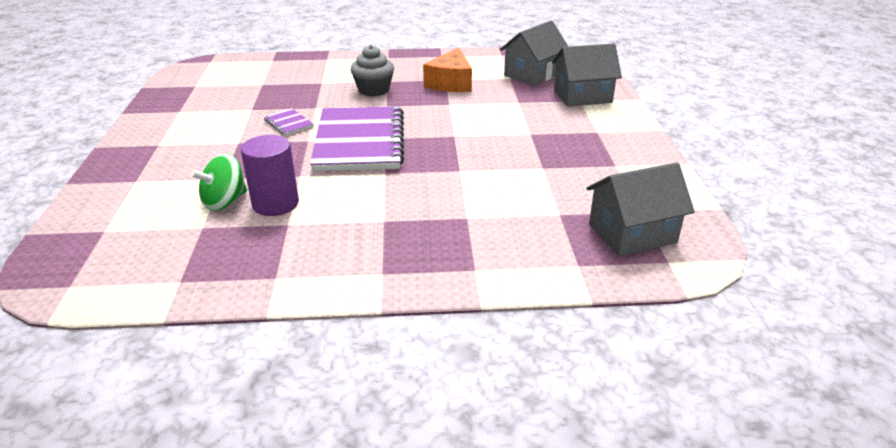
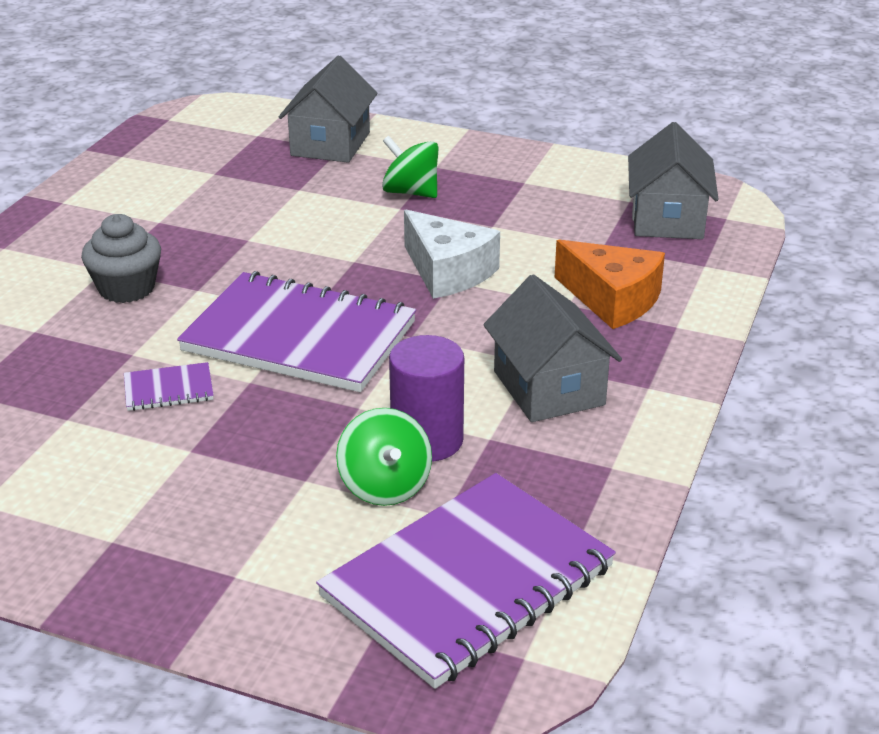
camera: 65 degrees left, 0 degrees up
orange cheese [423,48,472,92] -> orange cheese moved to [555,240,665,329]
grey house [500,21,569,86] -> grey house moved to [483,274,622,422]
none -> purple notebook [316,473,616,689]
none -> green spinning top [382,136,438,198]
none -> white cheese [404,210,500,299]

